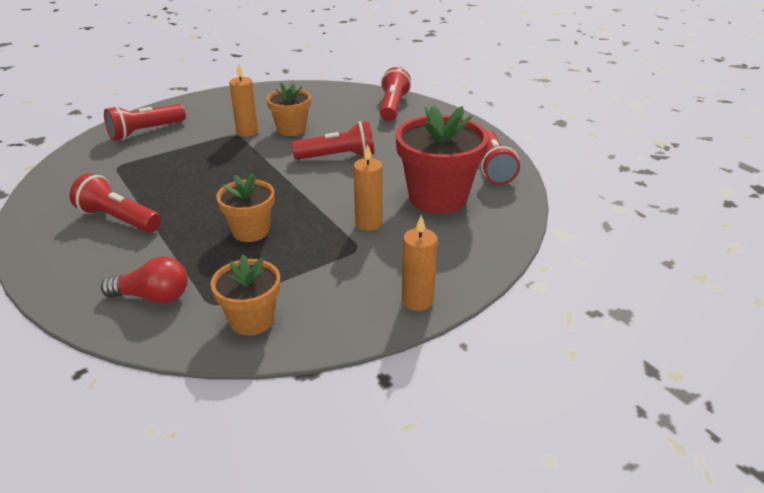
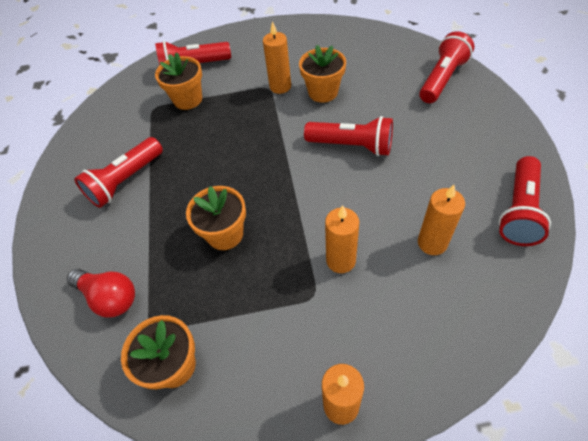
camera: 30 degrees right, 20 degrees up
red flashlight [70,173,161,233] -> red flashlight turned 105 degrees counterclockwise [74,137,163,208]
red flower pot [395,105,489,214] -> orange candle [418,185,465,255]
none -> orange flower pot [155,52,202,110]

